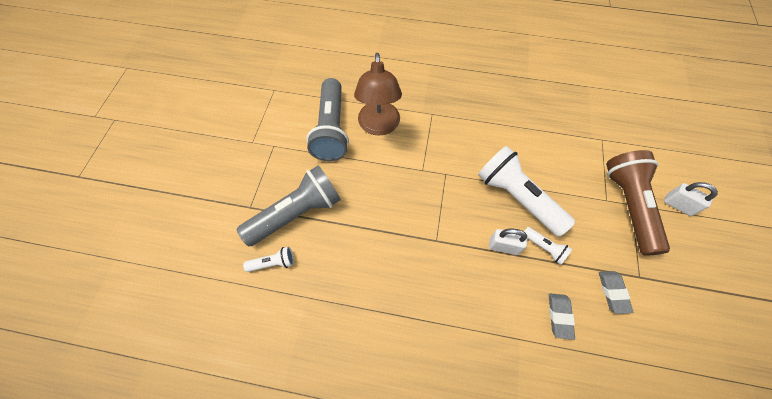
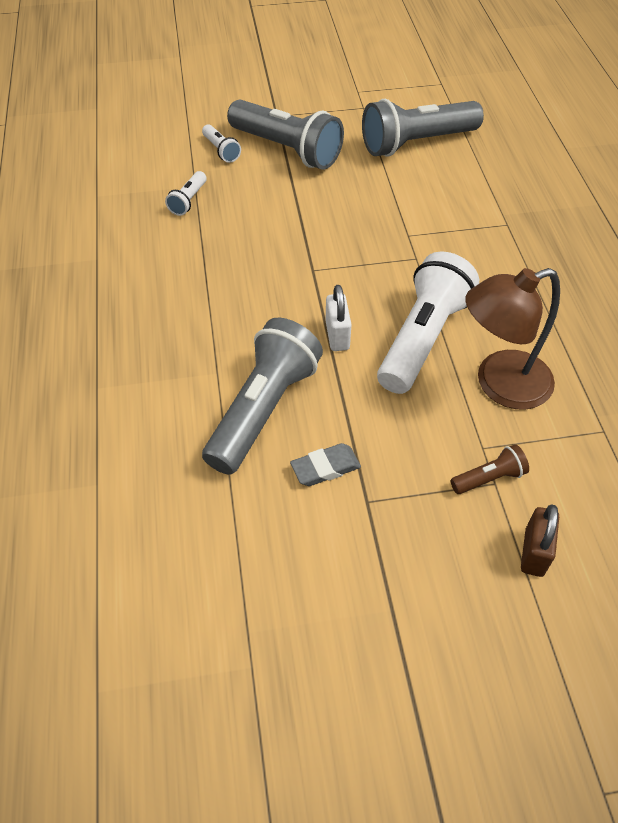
camera: 70 degrees right, 10 degrees down
brown lamp [354,53,402,136] -> brown lamp moved to [465,268,560,410]
white flashlight [524,227,572,265] -> white flashlight moved to [165,171,207,216]
grey eraser [549,293,575,340] -> grey flashlight [202,318,323,475]
brown flashlight [606,150,670,256] -> brown flashlight [451,444,529,494], size x0.45
white padlock [664,182,718,216] -> brown padlock [521,504,559,577]

